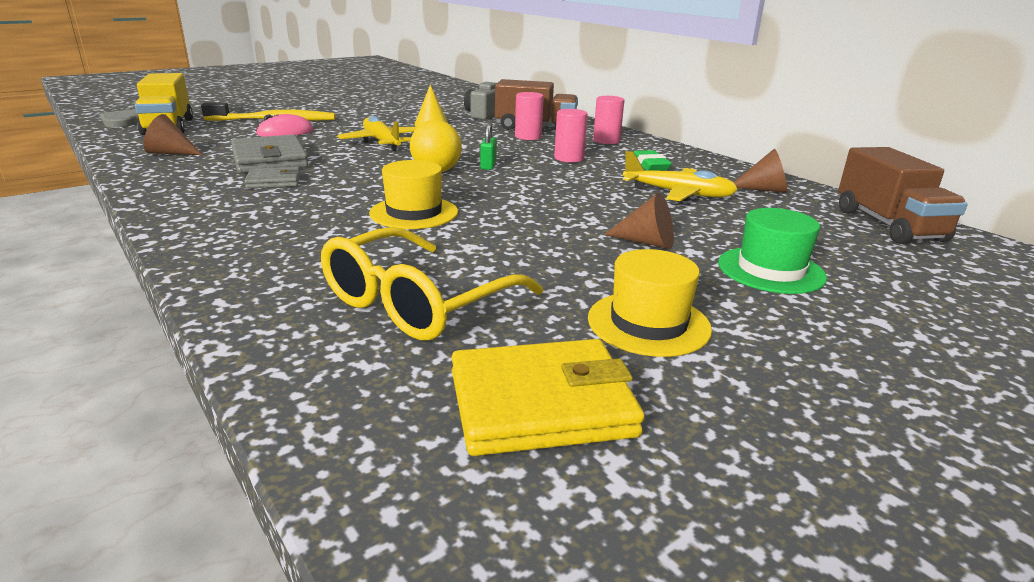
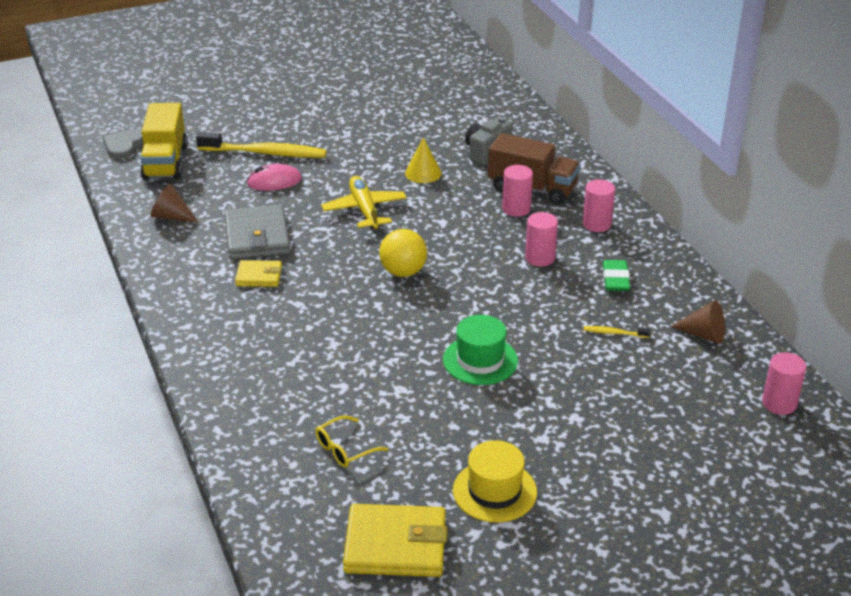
camera: 15 degrees right, 10 degrees up
grey wallet [245,167,300,189] -> yellow wallet [235,260,282,287]
yellow glasses [321,227,543,341] -> yellow glasses [315,415,388,468], size x0.48
yellow hat [369,160,458,229] -> none
green padlock [480,123,497,170] -> none
brown cone [604,193,674,249] -> none
yellow plane [623,151,738,201] -> yellow toothbrush [584,326,650,338]
green hat [718,208,827,294] -> green hat moved to [443,315,518,385]
brown truck [838,147,968,244] -> pink cylinder [762,352,806,415]

